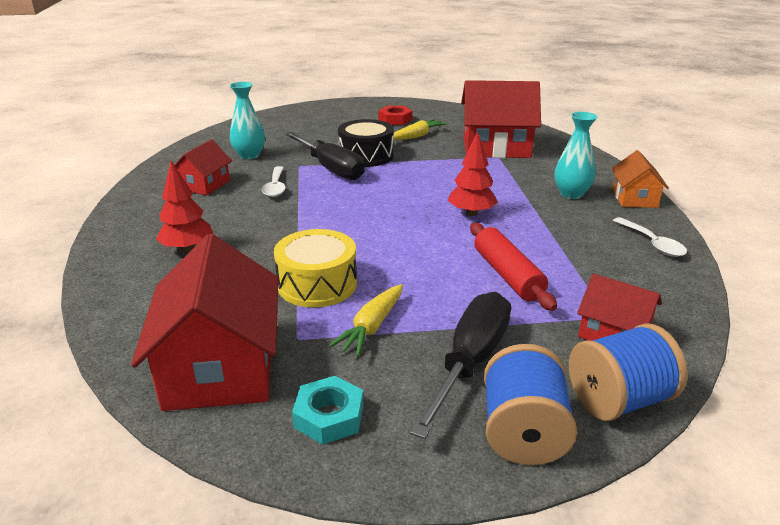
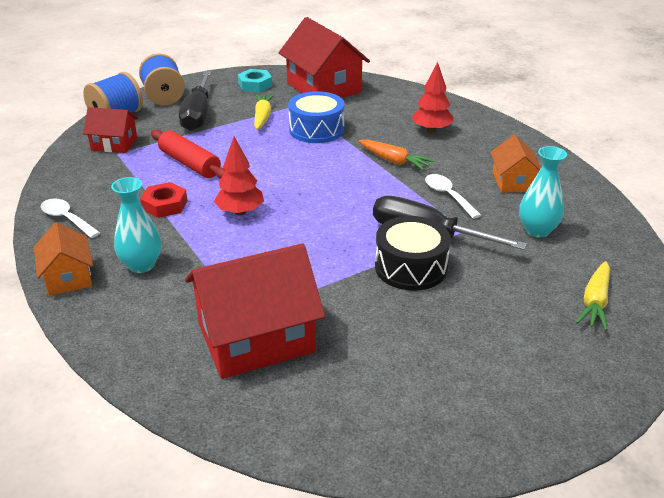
camera: 155 degrees right, 5 degrees up
red house [175,139,232,196] -> orange house [490,134,541,193]
yellow drum [274,229,357,308] -> blue drum [288,91,345,143]
red nut [378,106,412,125] -> red nut moved to [140,182,187,218]
yellow carrot [394,119,447,140] -> yellow carrot moved to [576,261,610,331]
none -> orange carrot [359,139,435,171]

